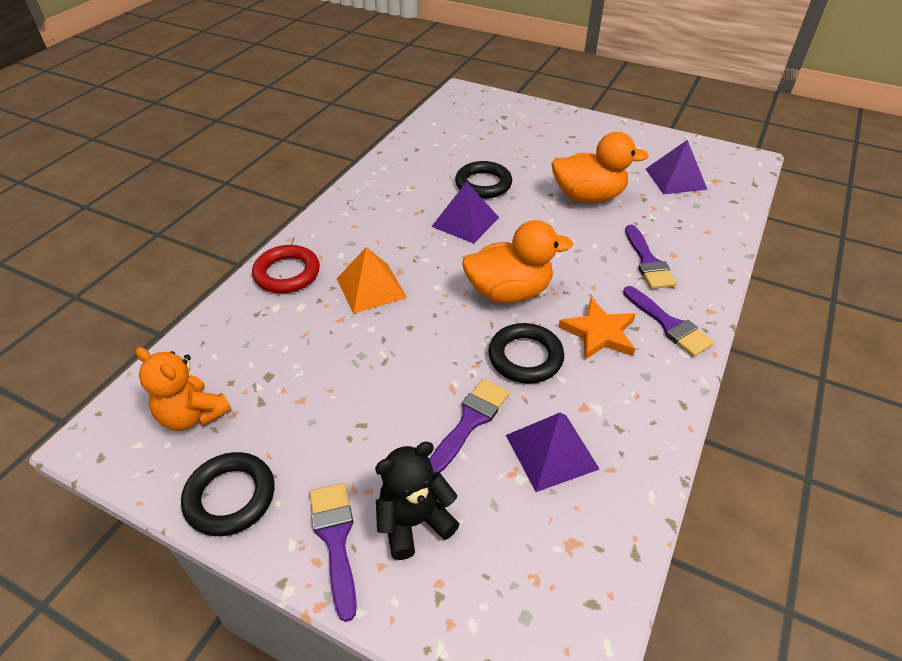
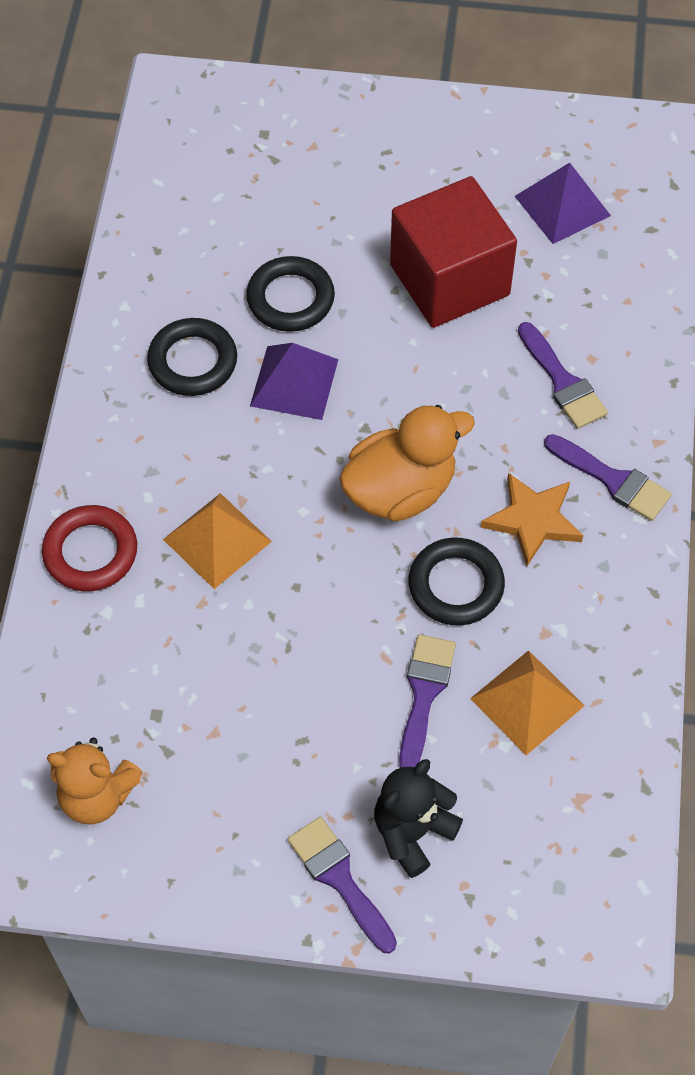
camera: 20 degrees left, 15 degrees up
black ring [181,452,274,536] -> black ring moved to [147,318,237,396]
purple pyramid [506,413,599,492] -> orange pyramid [470,650,584,755]
orange duck [551,132,649,203] -> red cube [390,176,517,328]

